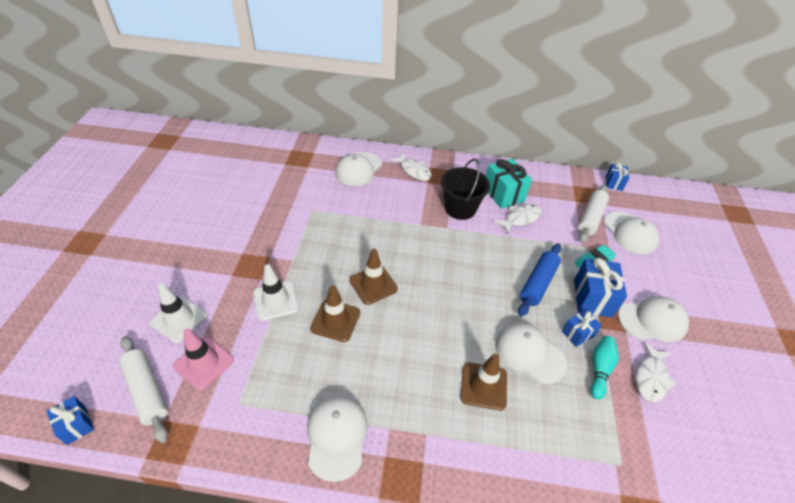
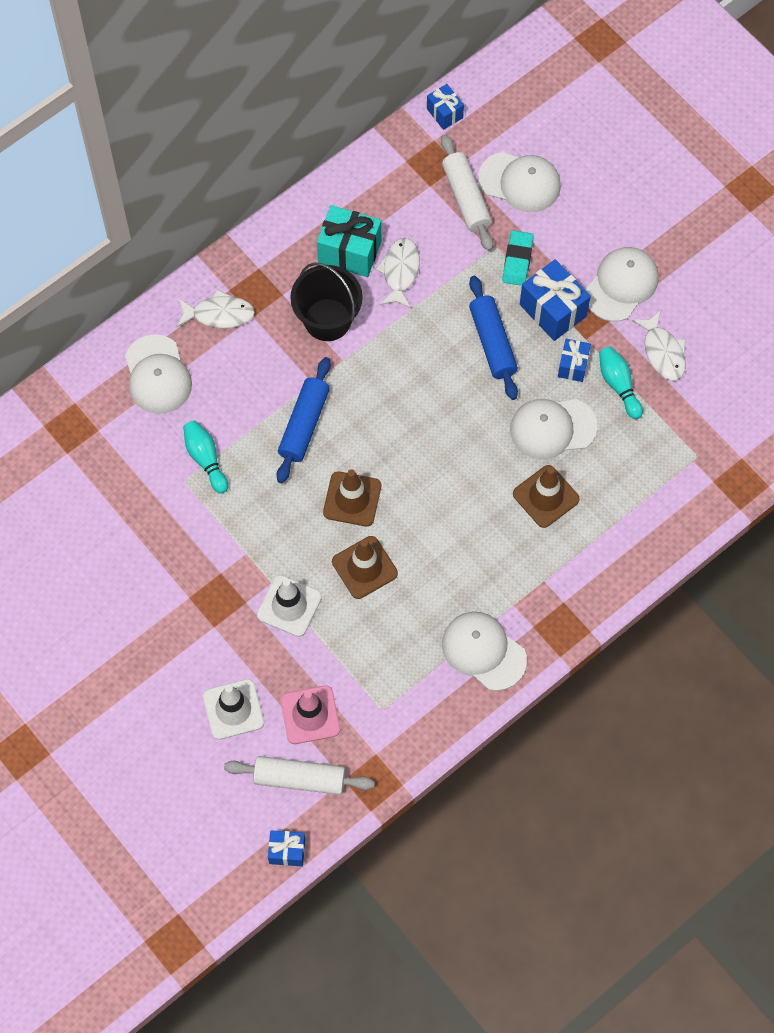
camera: 45 degrees left, 20 degrees up
none -> turquoise bowling pin [183,420,228,494]
none -> blue rolling pin [277,357,331,483]

